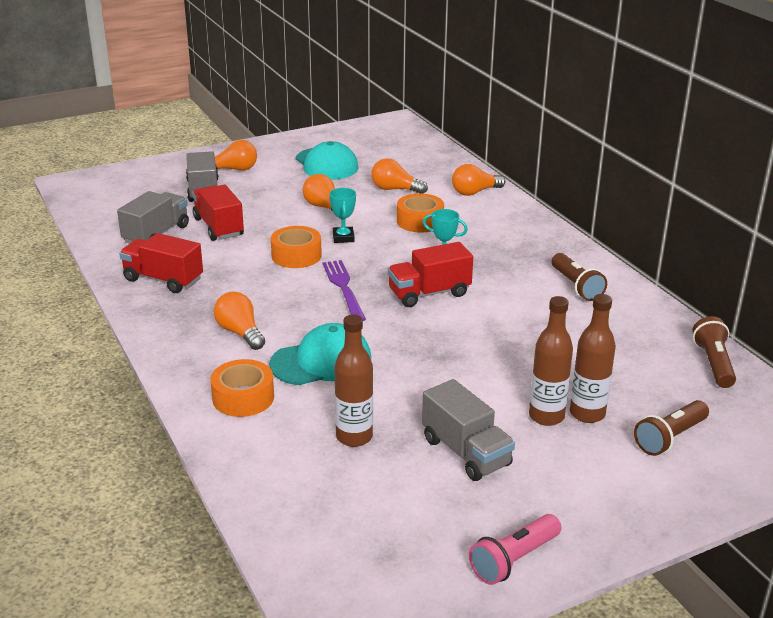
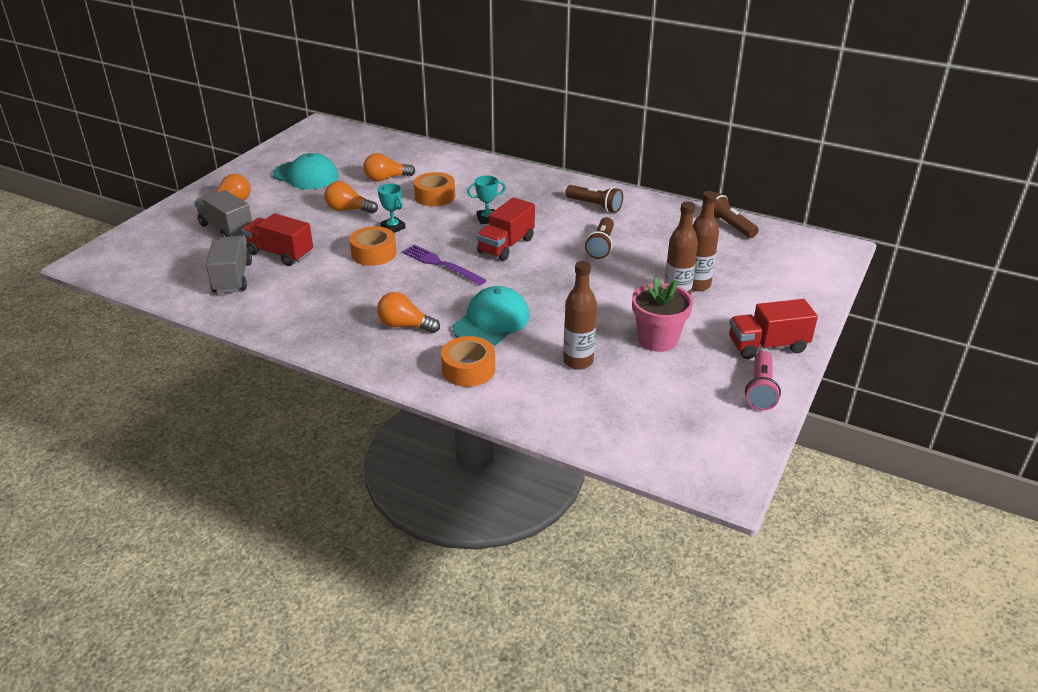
camera: 35 degrees left, 5 degrees up
red truck [119,233,203,293] -> red truck moved to [729,299,818,359]
grey truck [422,379,515,481] -> pink flower pot [632,276,693,352]
orange light bulb [452,164,505,196] -> none
brown flashlight [634,400,709,456] -> brown flashlight moved to [585,217,614,259]

